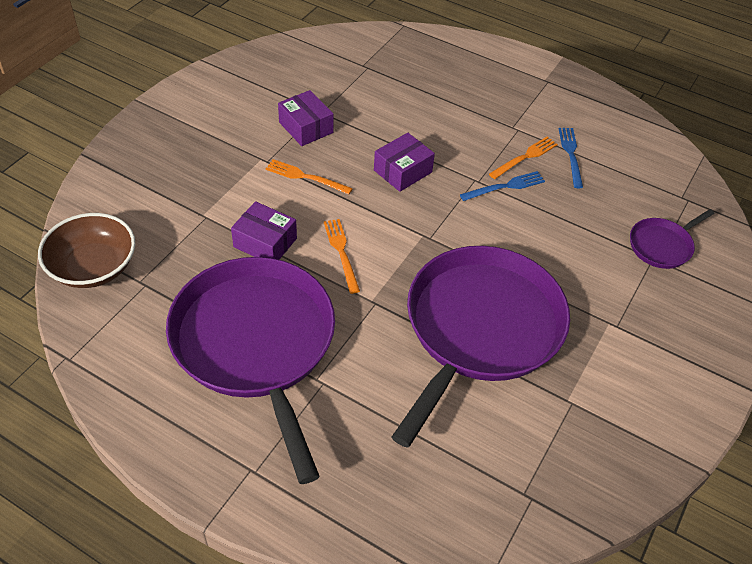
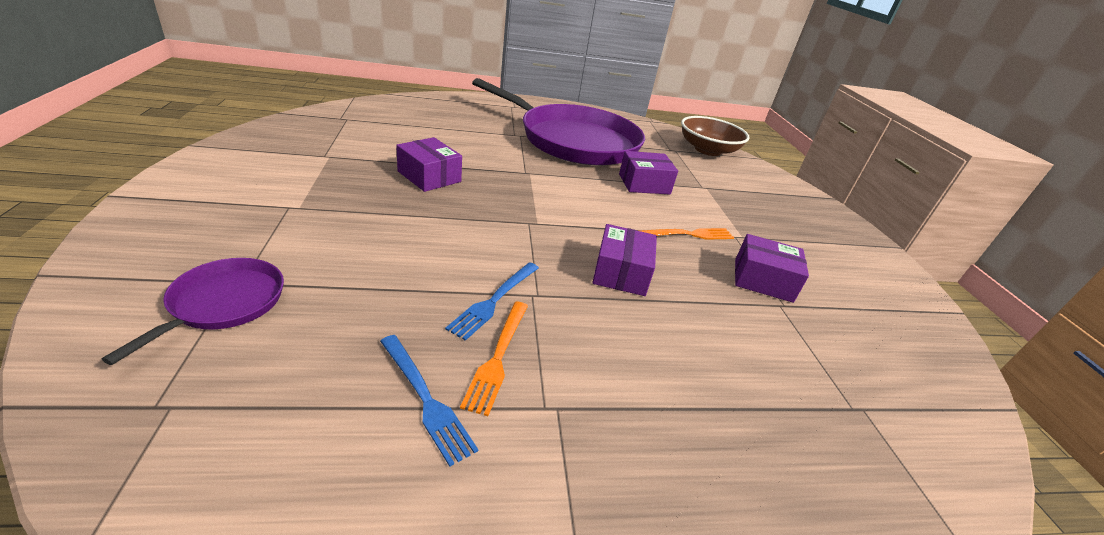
camera: 140 degrees right, 15 degrees down
orange fork [324,219,360,294] -> none
purple pan [392,246,570,448] -> purple box [396,137,462,192]

